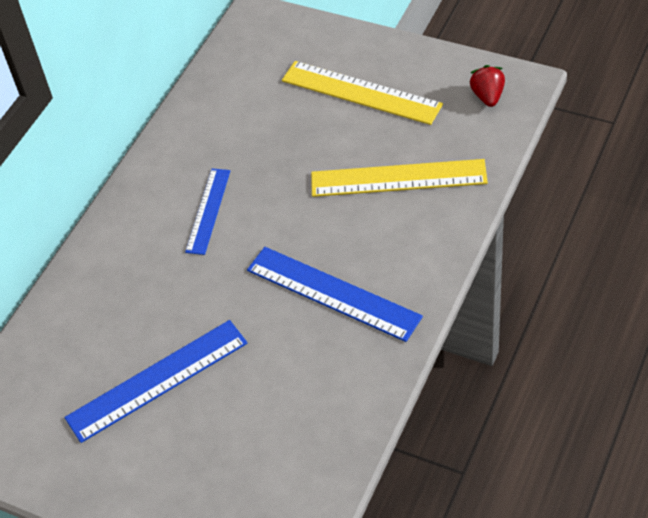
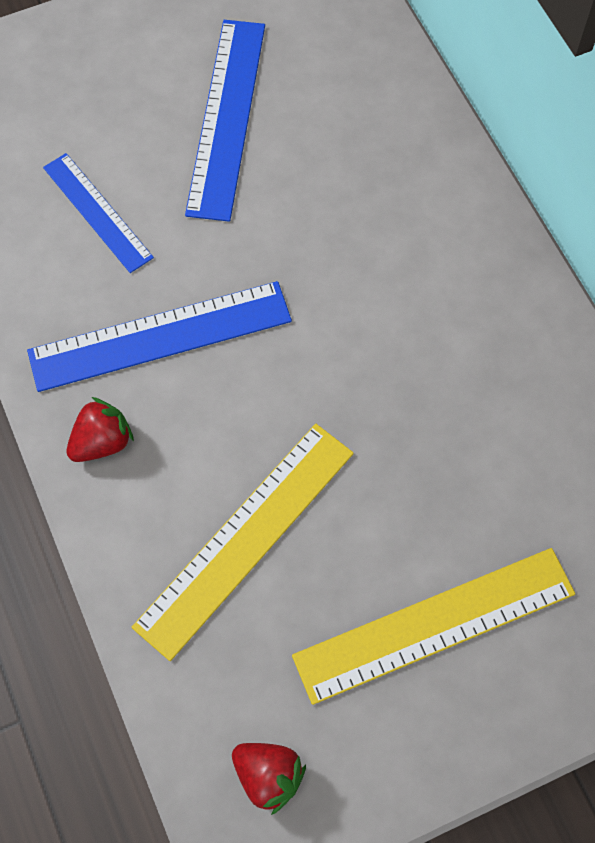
camera: 125 degrees right, 15 degrees up
blue ruler [185,168,230,255] -> blue ruler moved to [43,153,154,273]
none -> red strawberry [66,397,134,462]

